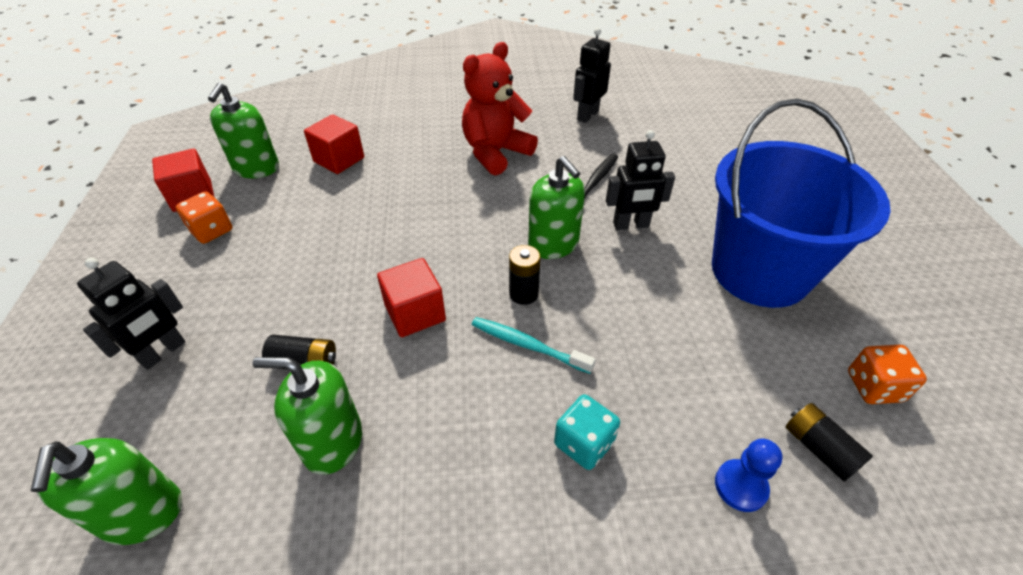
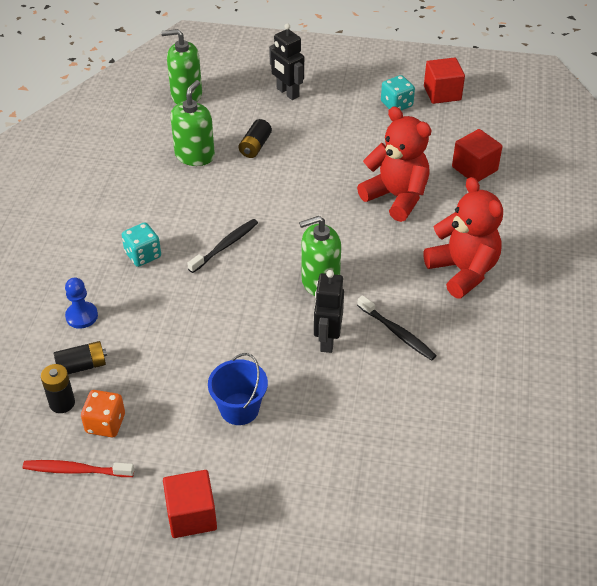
camera: 105 degrees right, 0 degrees up
orange dice [176,191,232,244] -> turquoise dice [381,75,415,110]
green soap dispenser [208,83,279,178] -> none
red cube [377,258,446,337] -> red cube moved to [163,470,217,538]
turquoise toothbrush [472,317,595,374] -> black toothbrush [187,219,258,273]
black battery [509,245,541,305] -> black battery moved to [41,364,75,413]
black robot [573,28,611,123] -> none
blue bucket [712,98,891,308] -> blue bucket [208,353,268,425], size x0.45
none -> red toothbrush [23,460,134,477]
none -> red teddy bear [357,106,431,222]

